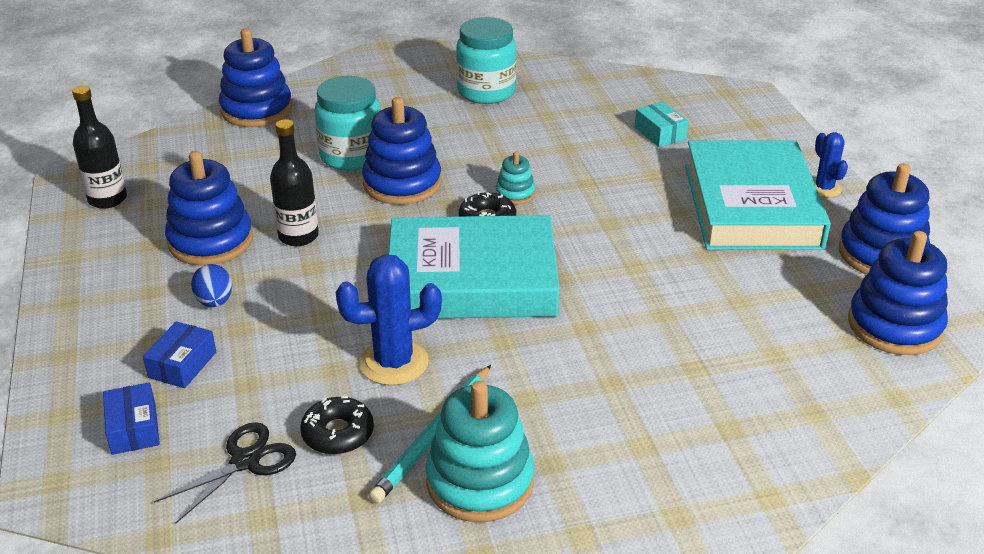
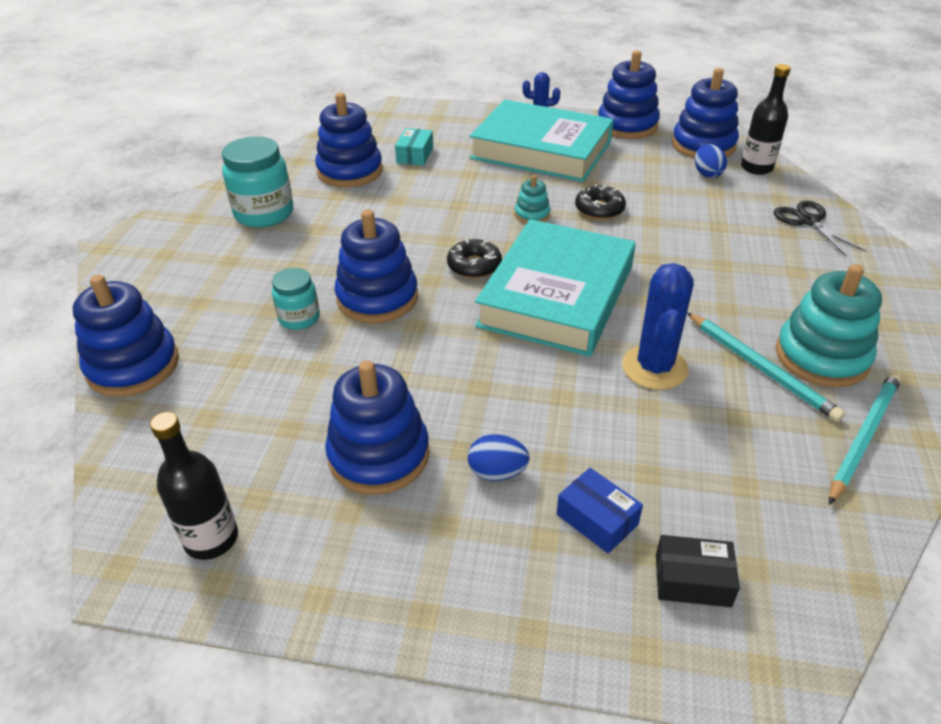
camera: 65 degrees left, 5 degrees up
blue box [103,382,160,455] -> black box [656,535,740,607]
black scissors [154,422,296,523] -> black scissors moved to [774,201,866,256]
black bottle [270,119,319,246] -> black bottle moved to [741,64,791,175]
black donut [300,396,374,455] -> black donut moved to [575,184,626,220]
turquoise jar [315,76,381,171] -> turquoise jar [272,268,320,330], size x0.59
turquoise stacking toy [496,151,535,205] -> turquoise stacking toy moved to [515,175,550,224]
turquoise box [635,102,688,147] -> turquoise box turned 75 degrees counterclockwise [395,128,433,166]
none -> blue stacking toy [315,93,383,187]
none -> blue egg [695,144,727,178]
none -> turquoise pencil [829,372,902,505]

